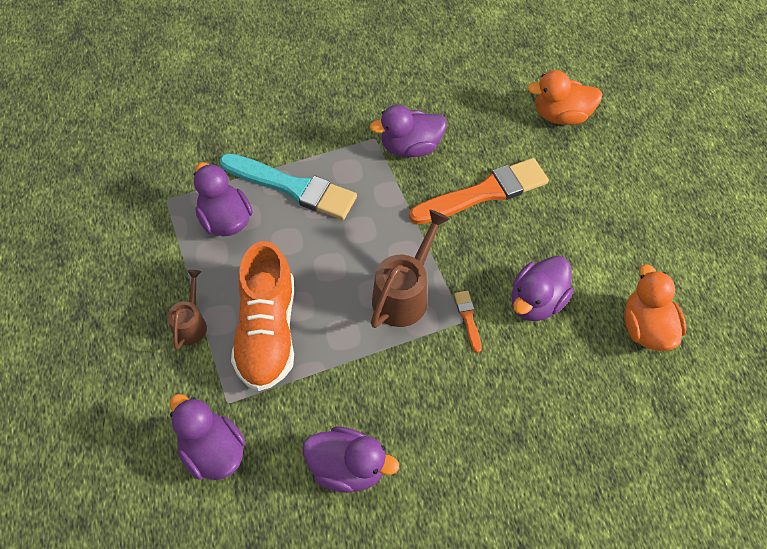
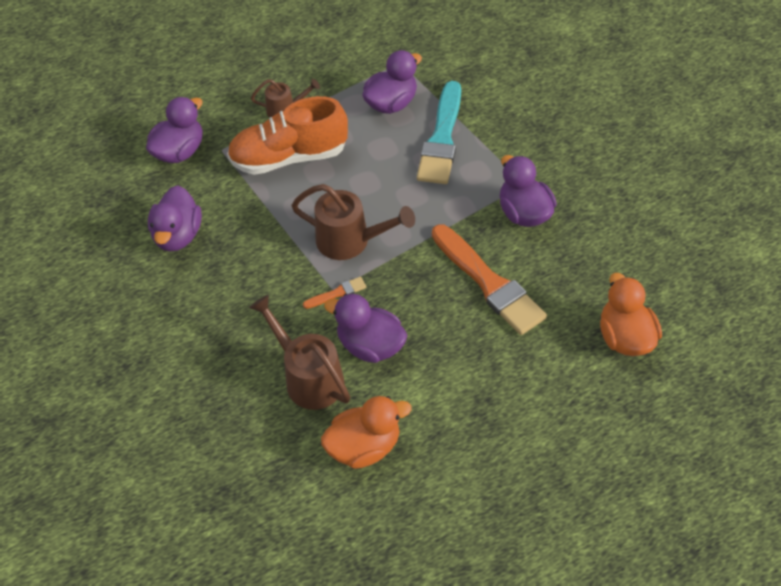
camera: 80 degrees right, 5 degrees down
none -> brown watering can [249,295,350,410]

